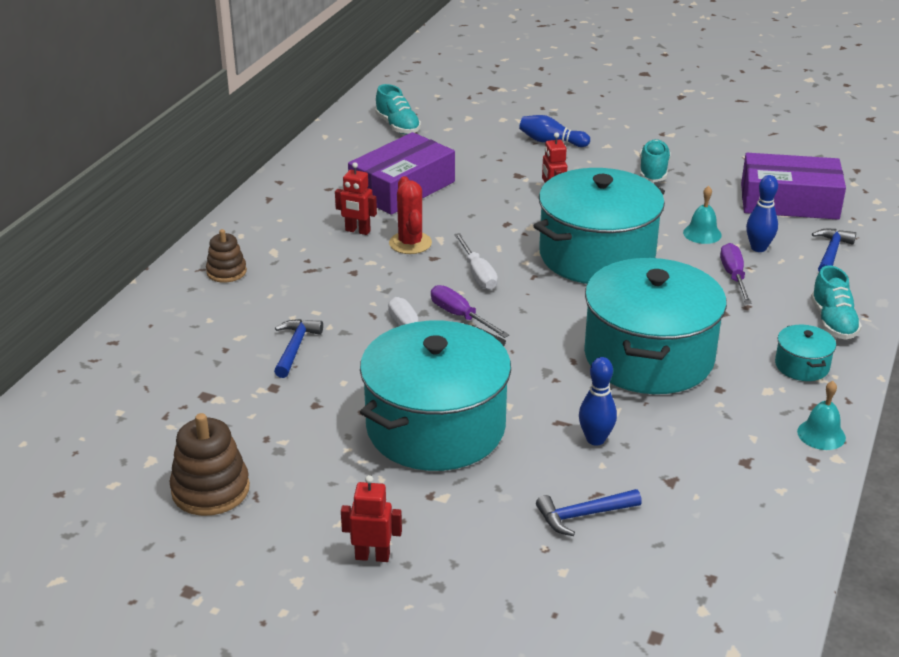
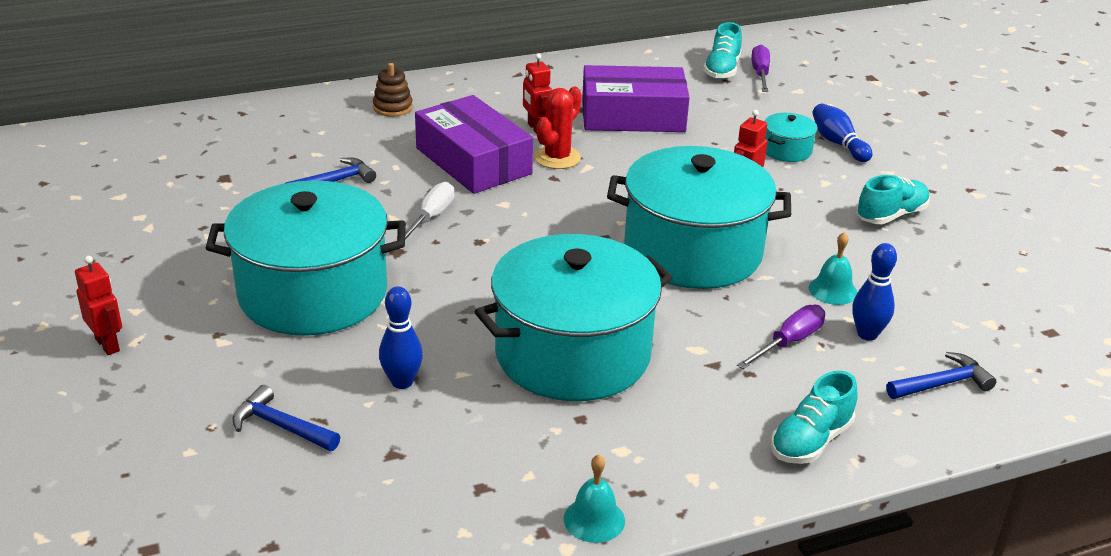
camera: 45 degrees right, 0 degrees up
brown stacking toy [170,413,250,516] -> none
purple screwdriver [431,285,509,338] -> purple screwdriver moved to [751,45,770,92]
white screwdriver [454,233,498,290] -> none
purple box [741,153,846,220] -> purple box moved to [415,95,533,194]
turquoise pot [775,325,836,381] -> turquoise pot moved to [765,113,818,162]

